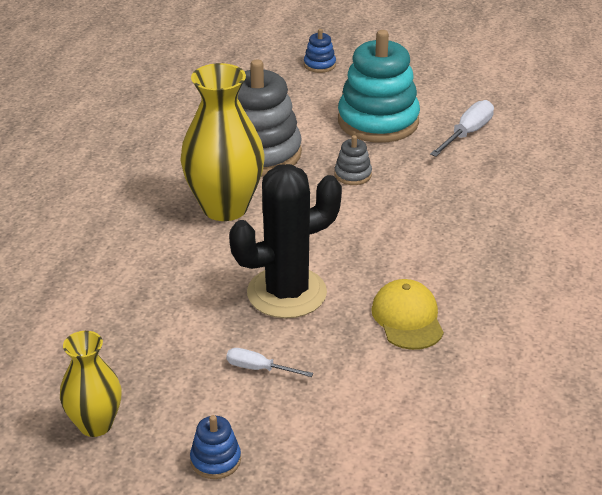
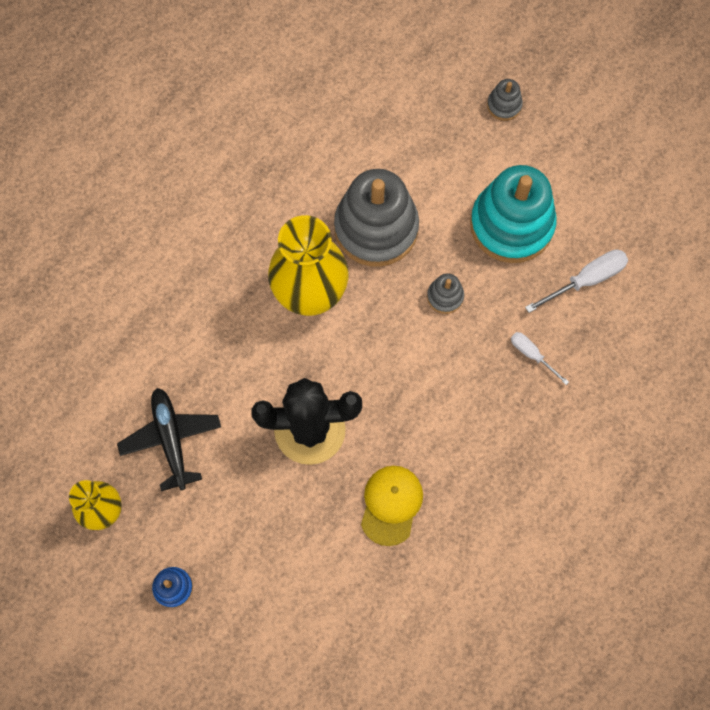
camera: 25 degrees right, 35 degrees up
white screwdriver [226,348,313,377] -> white screwdriver moved to [511,332,569,385]
blue stacking toy [304,29,336,73] -> grey stacking toy [487,79,523,121]
none -> black plane [117,388,221,491]

